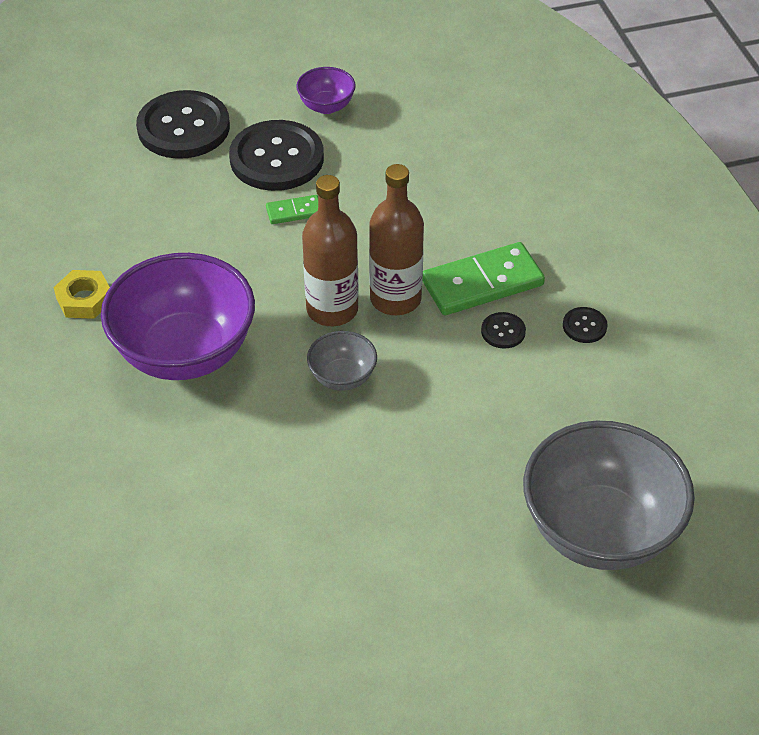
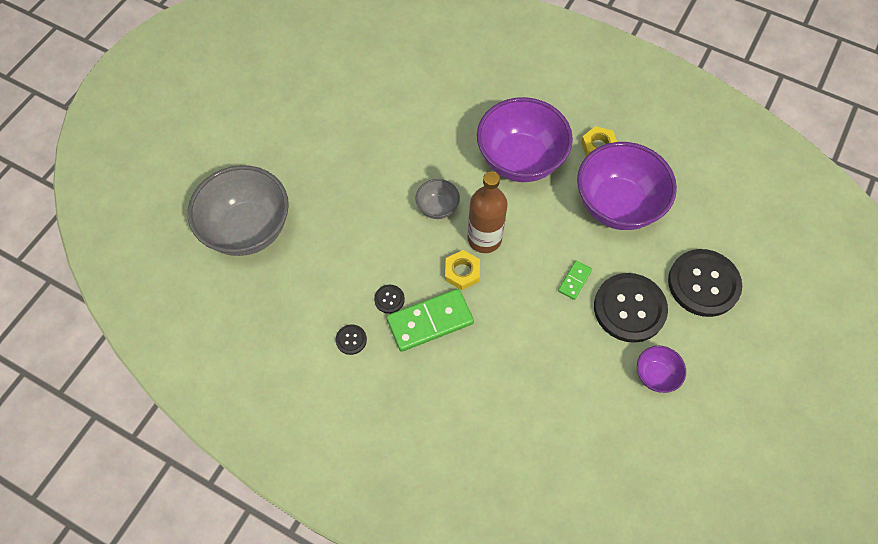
camera: 135 degrees right, 15 degrees up
brown bottle [369,164,424,315] -> yellow nut [445,250,480,290]
green domino [423,242,545,315] -> green domino turned 45 degrees clockwise [387,289,474,352]
none -> purple bowl [577,142,677,230]

